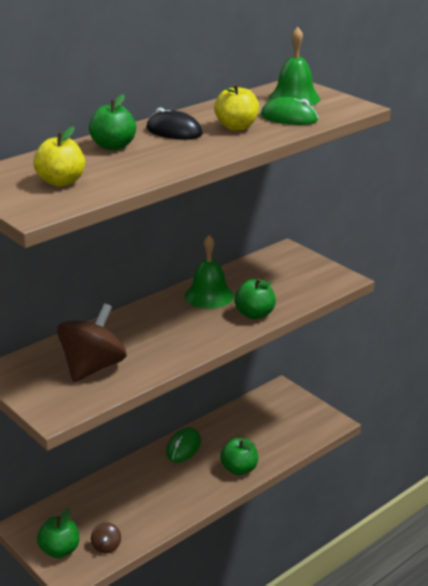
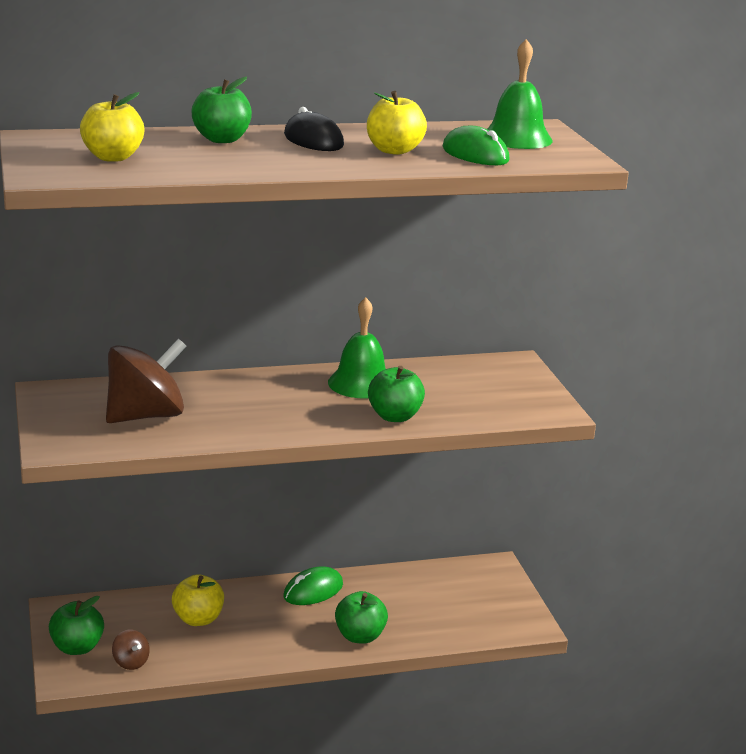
camera: 25 degrees right, 5 degrees down
brown spinning top [91,522,121,554] -> brown spinning top turned 60 degrees counterclockwise [112,630,150,670]
none -> yellow apple [172,574,224,626]

